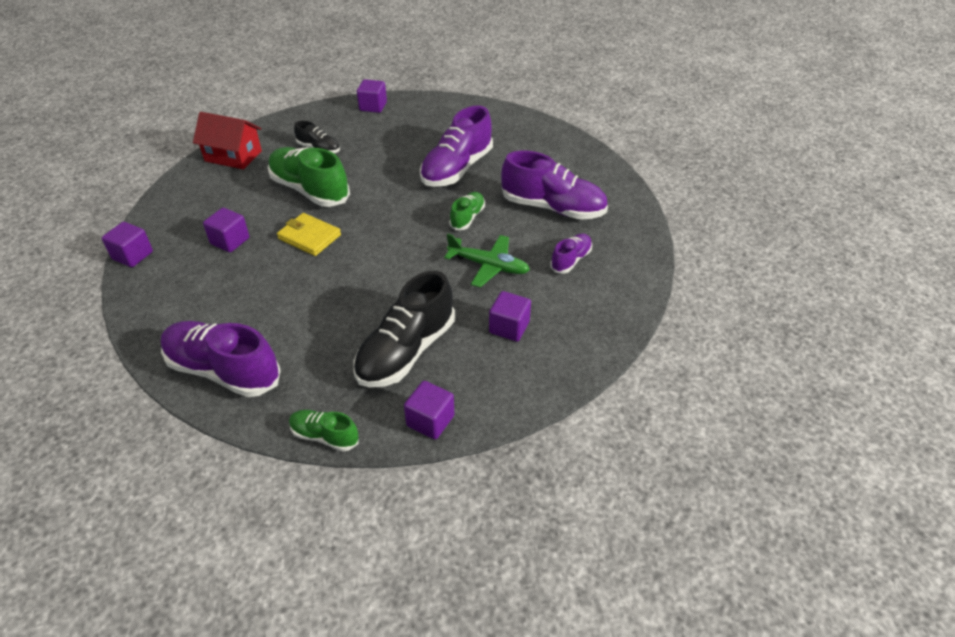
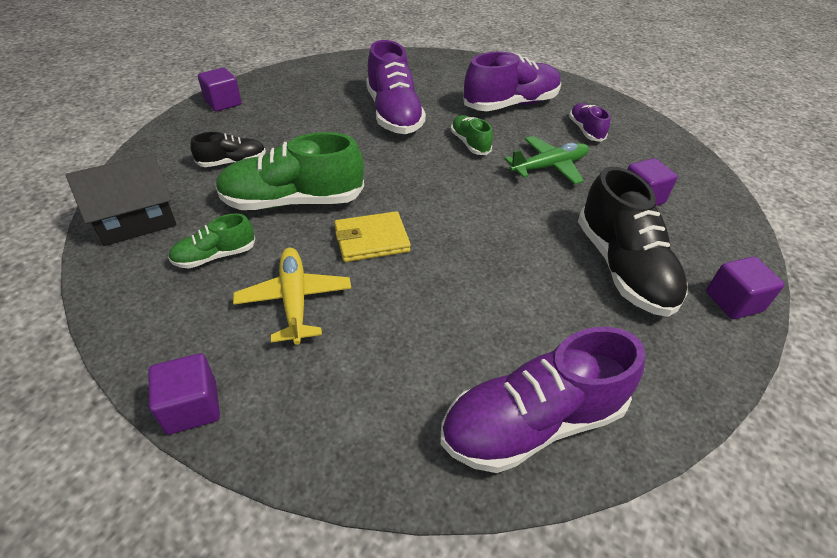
camera: 50 degrees left, 0 degrees up
red house [193,112,262,169] -> black house [66,153,177,246]
purple cube [203,208,249,252] -> yellow plane [233,248,351,345]
green shoe [289,410,359,452] -> green shoe moved to [168,213,255,269]

